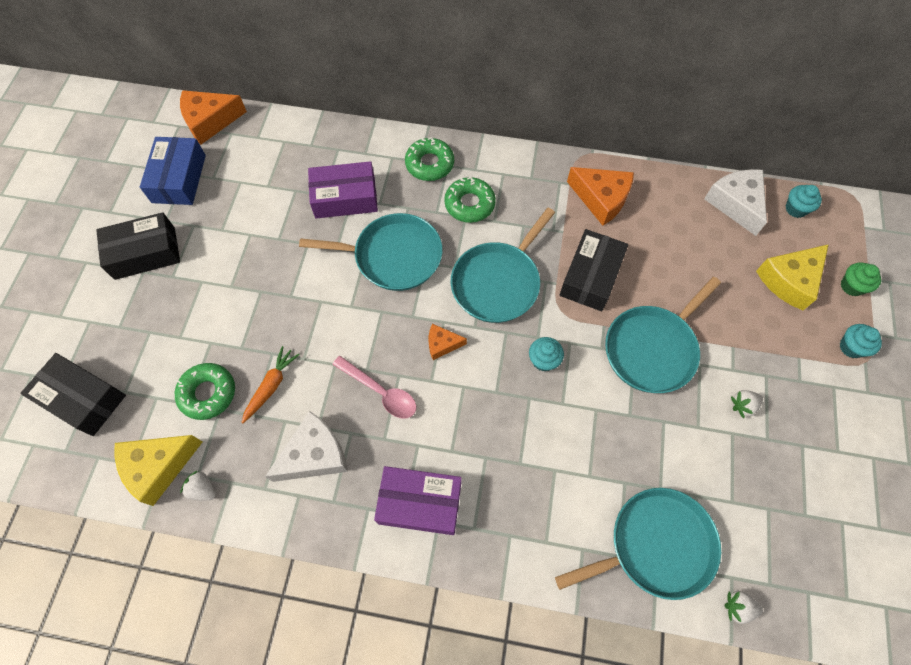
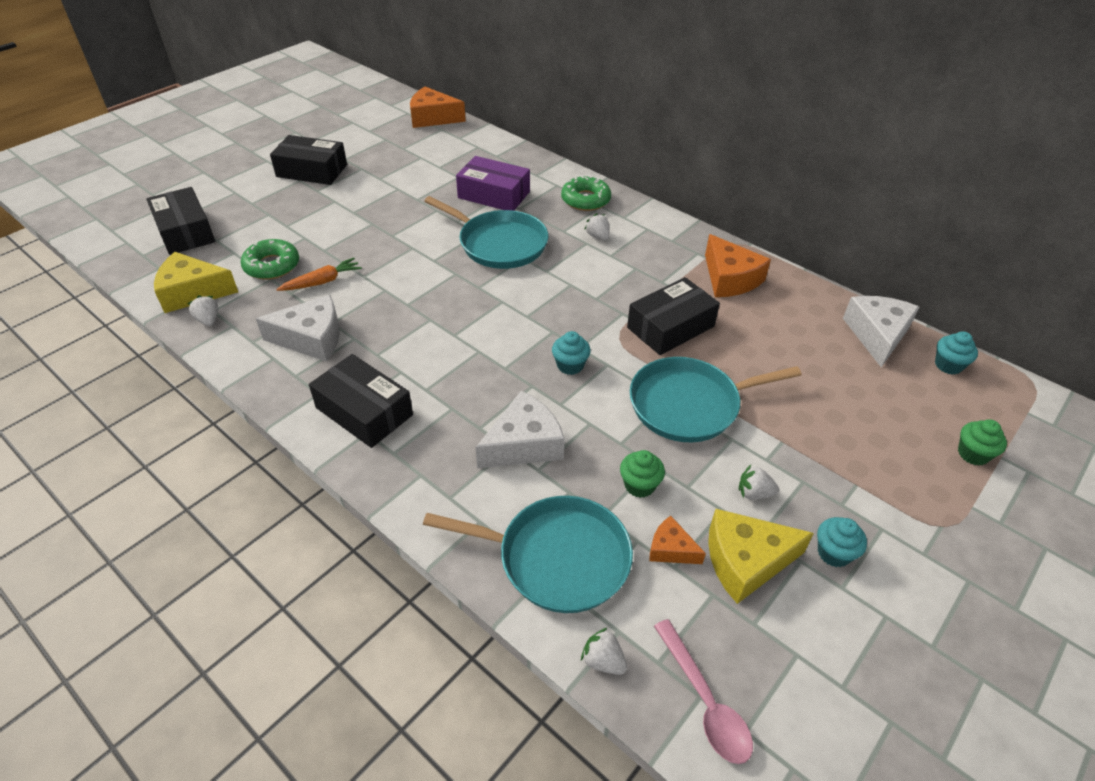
camera: 30 degrees right, 20 degrees down
blue box [140,137,206,205] -> none
pink spoon [332,356,416,418] -> pink spoon moved to [654,619,753,764]
purple box [374,466,462,535] -> black box [309,354,413,448]
orange cheese [429,324,467,360] -> orange cheese moved to [649,516,706,564]
green donut [444,177,496,223] -> white strawberry [584,213,610,241]
turquoise pan [451,208,555,323] -> none
yellow cheese [756,244,829,310] -> yellow cheese moved to [708,509,814,604]
turquoise cupcake [840,324,882,358] -> turquoise cupcake moved to [817,517,867,567]
none -> white cheese [476,391,565,468]
none -> green cupcake [620,450,665,498]

